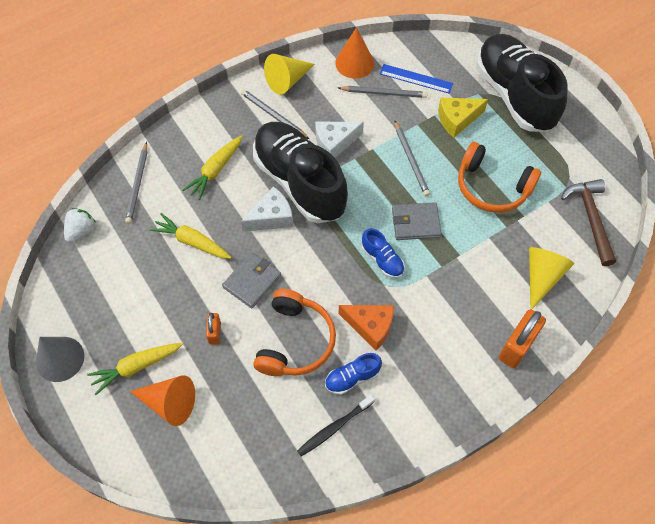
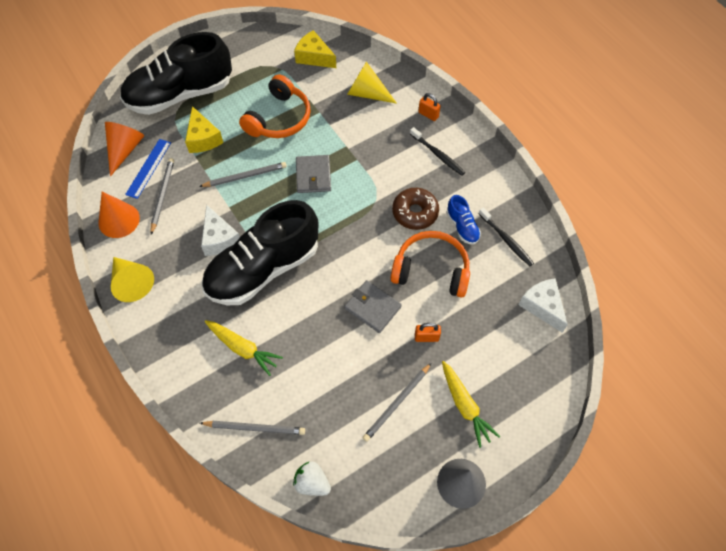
camera: 90 degrees left, 0 degrees up
orange cone [130,375,195,426] -> orange cone moved to [105,122,144,177]
yellow carrot [149,213,231,259] -> none
grey pencil [241,89,309,139] -> grey pencil moved to [363,363,431,442]
white cheese [241,186,293,232] -> white cheese moved to [519,278,568,333]
orange cheese [339,305,394,351] -> brown donut [392,188,439,230]
blue shoe [362,228,405,278] -> none
orange padlock [499,309,546,368] -> orange padlock [418,93,440,121], size x0.55
brown hammer [561,179,616,266] -> yellow cheese [294,30,336,68]
none -> black toothbrush [410,127,465,176]

